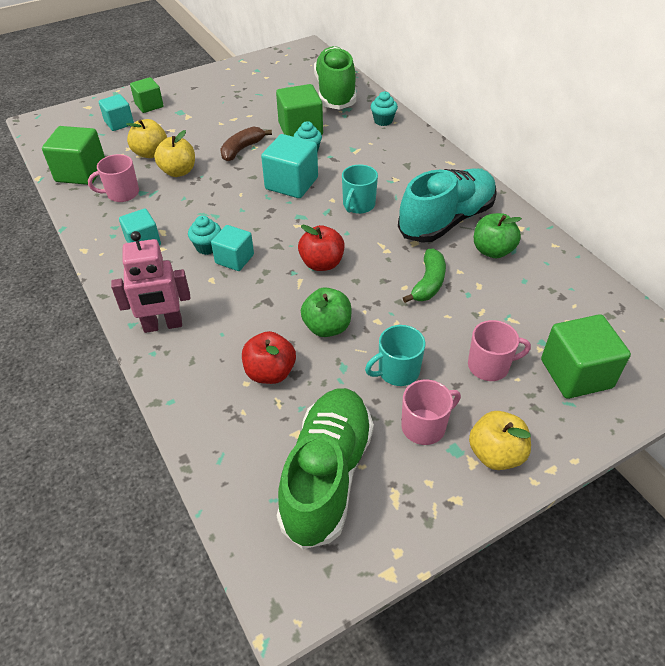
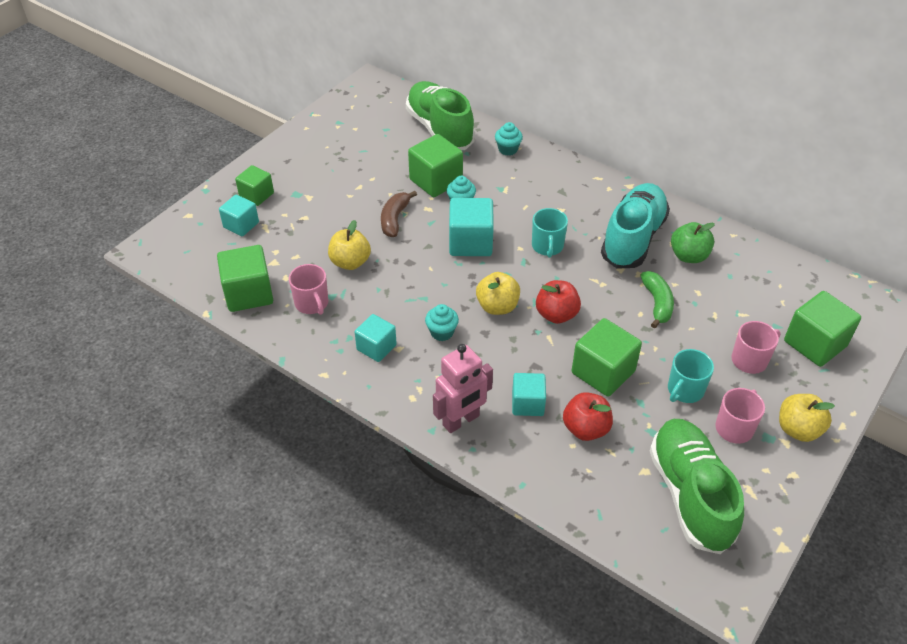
camera: 25 degrees left, 0 degrees up
pink mug [88,154,139,202] -> pink mug turned 75 degrees counterclockwise [289,264,328,315]
yellow apple [126,119,167,158] -> yellow apple moved to [476,272,520,315]
turquoise cube [211,225,254,271] -> turquoise cube moved to [512,373,546,416]
green apple [301,287,351,337] -> green cube [572,318,642,397]

